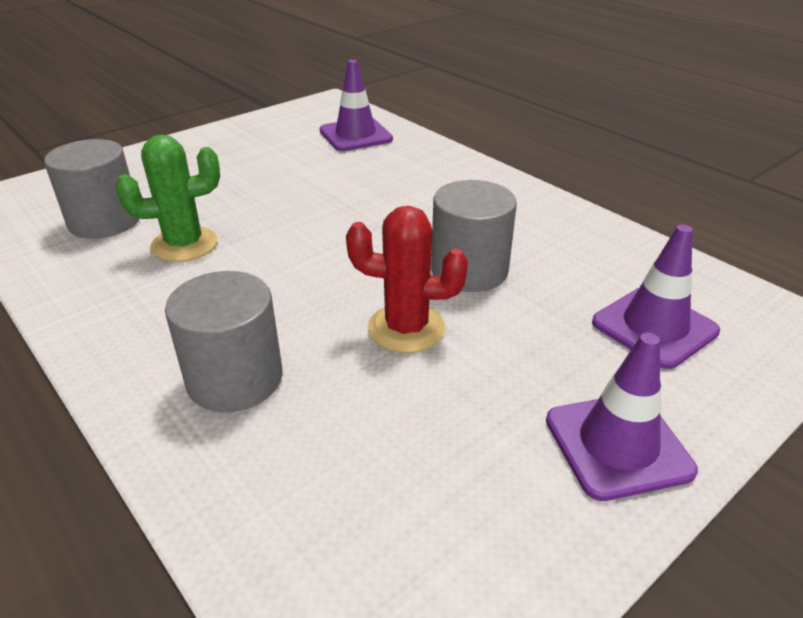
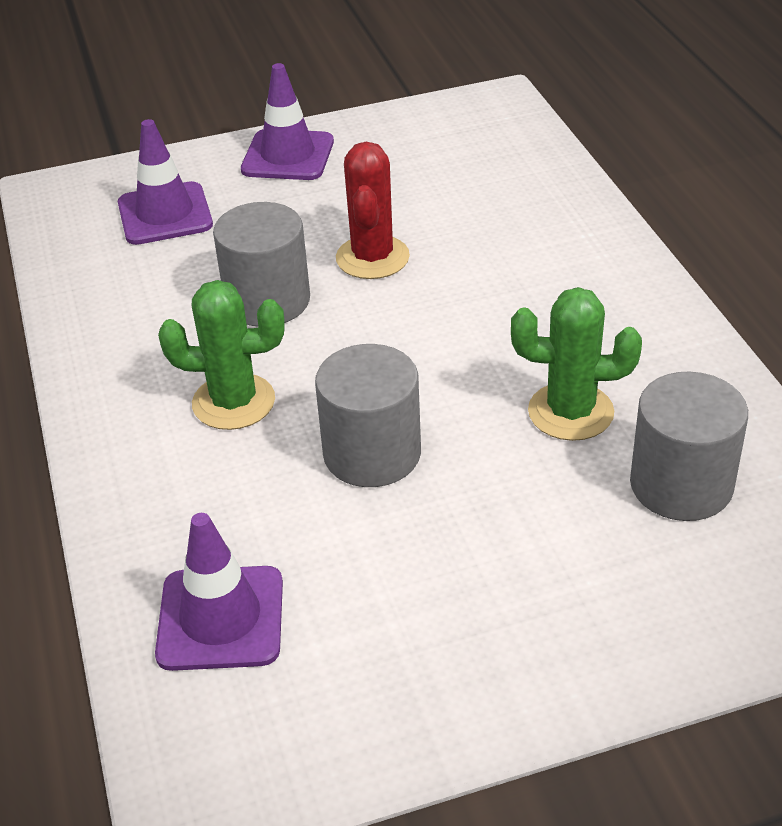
camera: 155 degrees left, 5 degrees up
grey cylinder [165,271,282,412] -> grey cylinder moved to [315,344,421,487]
red cactus [346,206,468,353] -> red cactus turned 60 degrees clockwise [336,142,410,279]
none -> green cactus [158,280,284,430]

